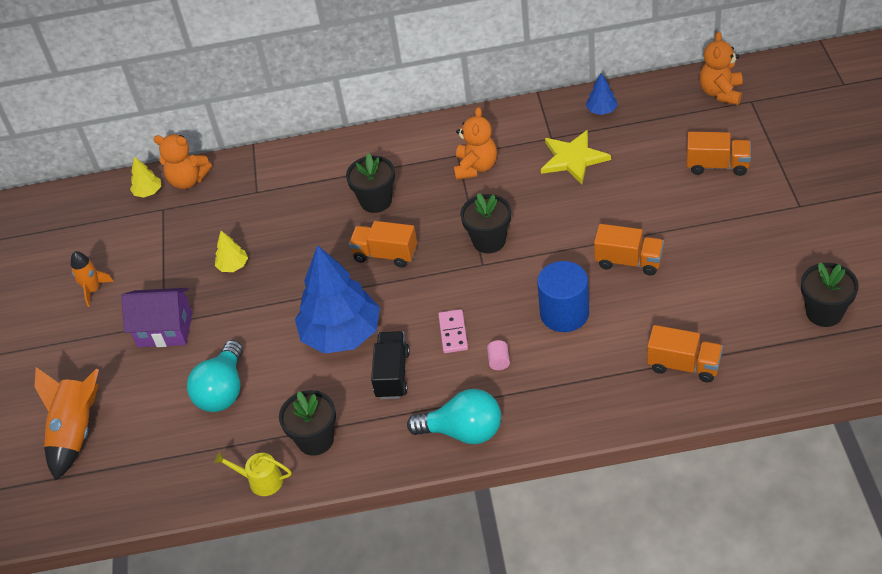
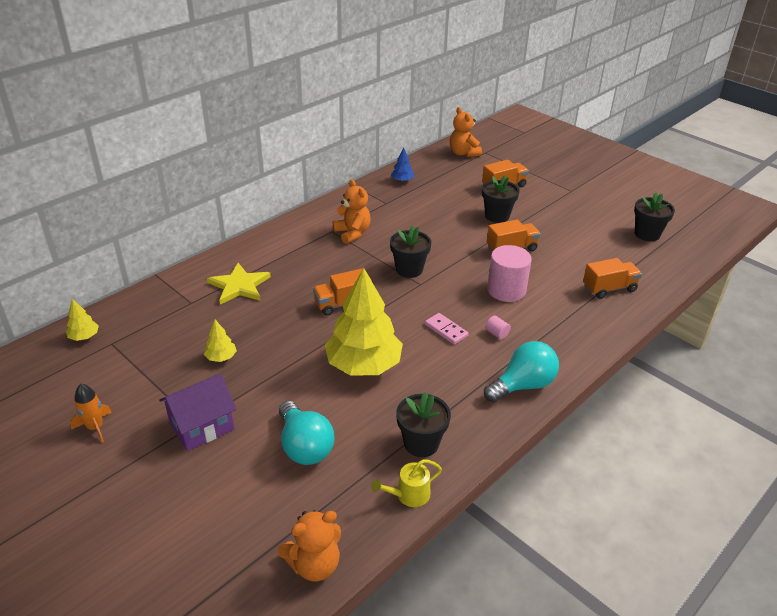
camera: 45 degrees left, 10 degrees down
orange rocket [34,367,99,480] -> none
orange teddy bear [153,134,212,189] -> orange teddy bear moved to [278,510,341,581]
blue tree [295,245,380,354] -> yellow tree [325,268,403,376]
black flower pot [346,153,395,213] -> black flower pot moved to [482,175,520,223]
black truck [371,331,410,399] -> none
blue cylinder [537,261,589,332] -> pink cylinder [487,245,532,302]
yellow star [541,130,611,184] -> yellow star moved to [207,263,271,304]

